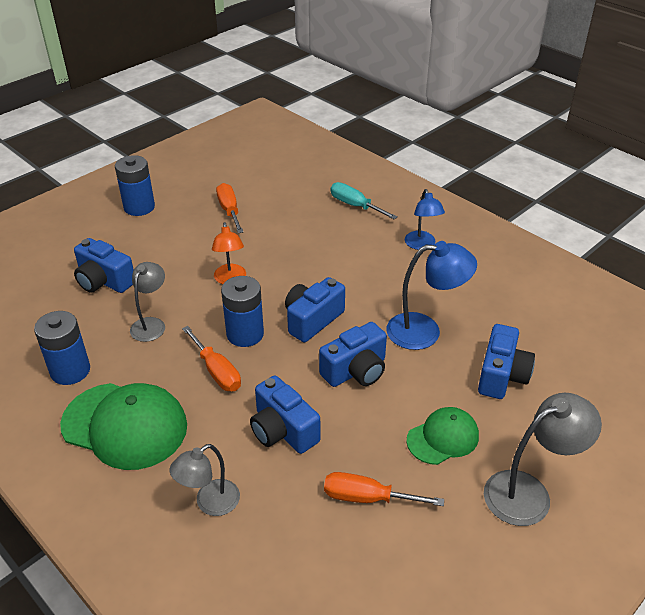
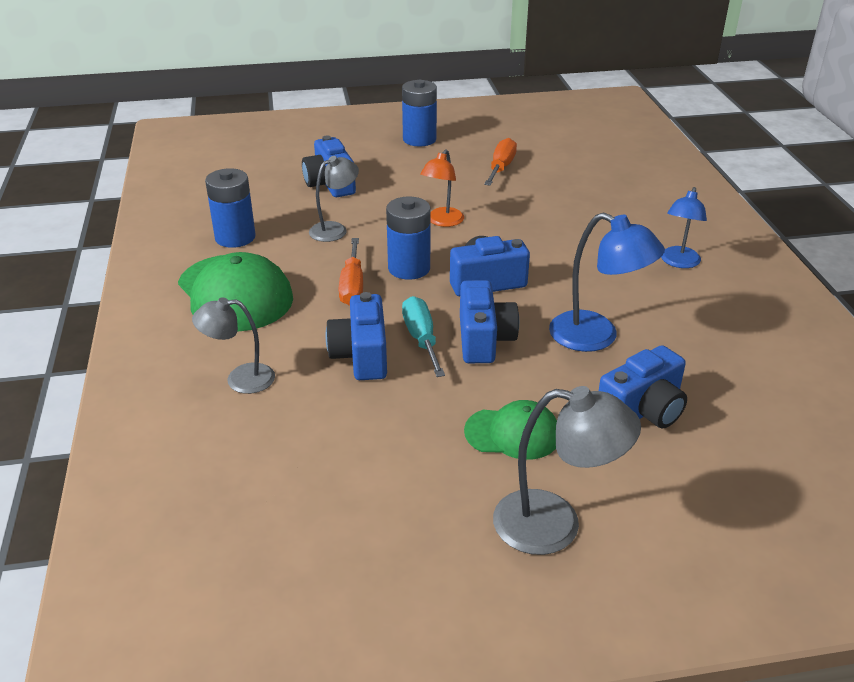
camera: 35 degrees right, 5 degrees down
blue camera [319,322,387,387] -> blue camera turned 90 degrees counterclockwise [460,280,519,363]
orange screwdriver [324,472,444,506] -> none
turquoise screwdriver [331,182,398,220] -> turquoise screwdriver moved to [402,296,445,377]

